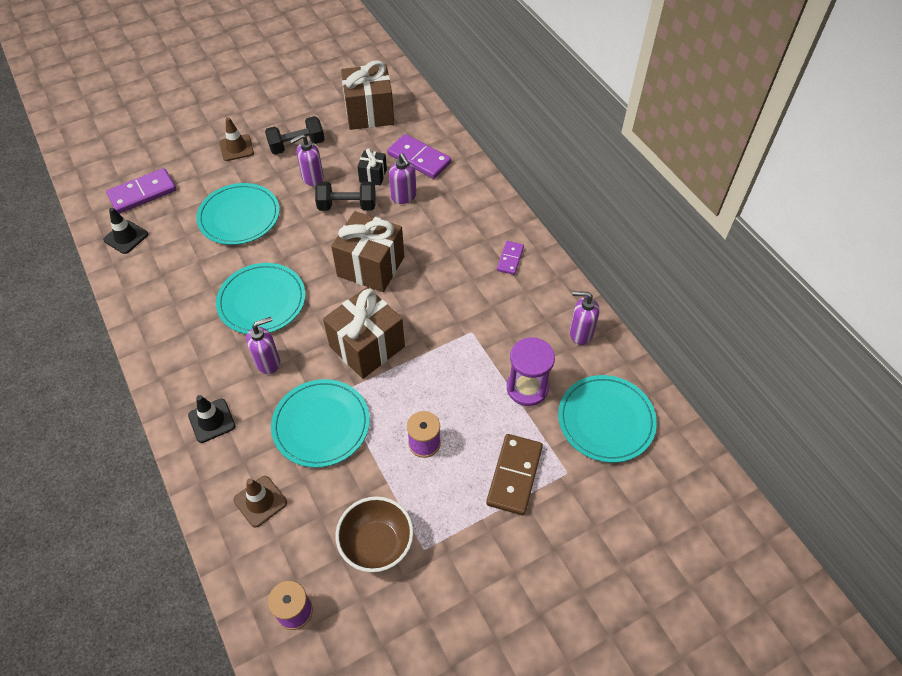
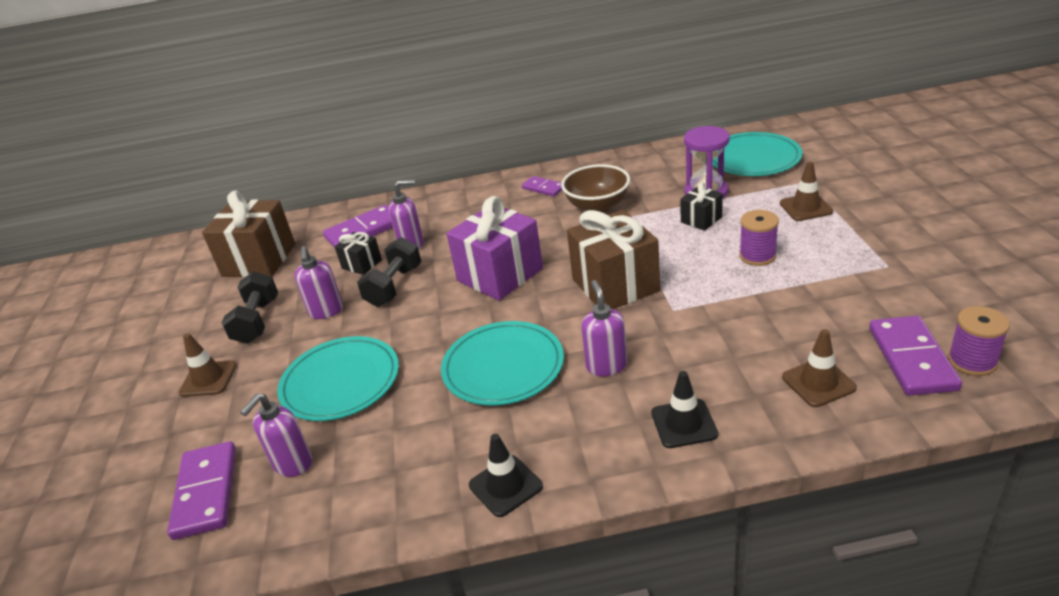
camera: 65 degrees left, 20 degrees down
black traffic cone [103,208,148,254] -> black traffic cone moved to [469,434,543,517]
turquoise plate [271,379,370,468] -> none
brown gift [331,211,404,292] -> purple gift [446,196,543,301]
brown bowl [336,496,414,572] -> brown bowl moved to [561,164,630,213]
brown domino [486,434,543,515] -> brown traffic cone [780,162,833,221]
purple soap dispenser [570,291,599,345] -> purple soap dispenser moved to [240,393,312,477]
none -> black gift [680,182,723,231]
none -> purple domino [869,316,962,396]

